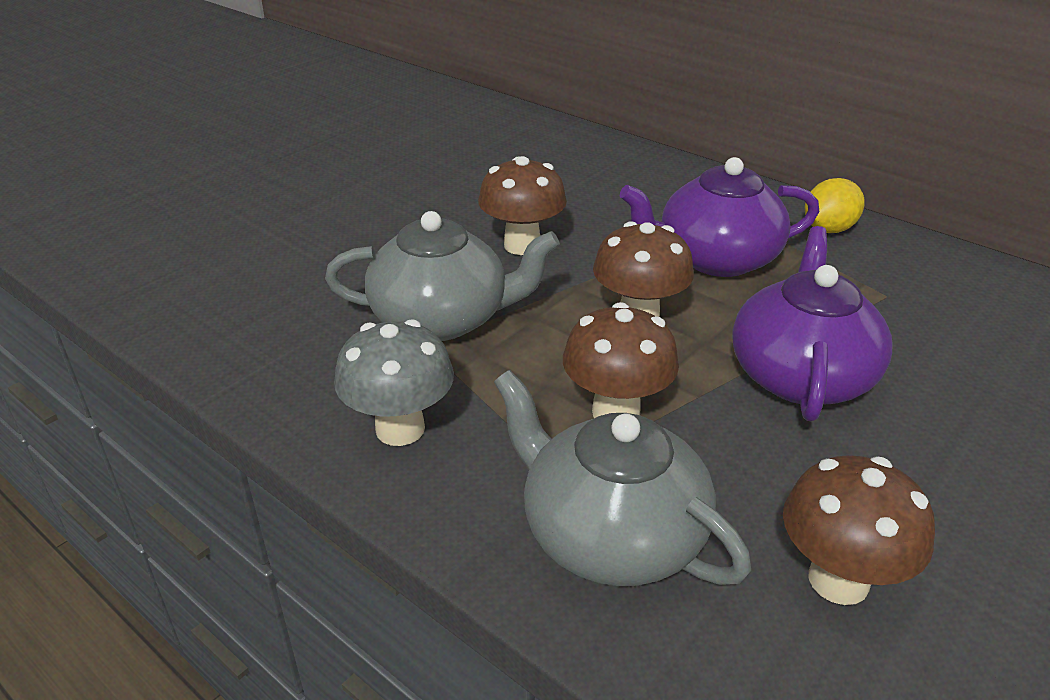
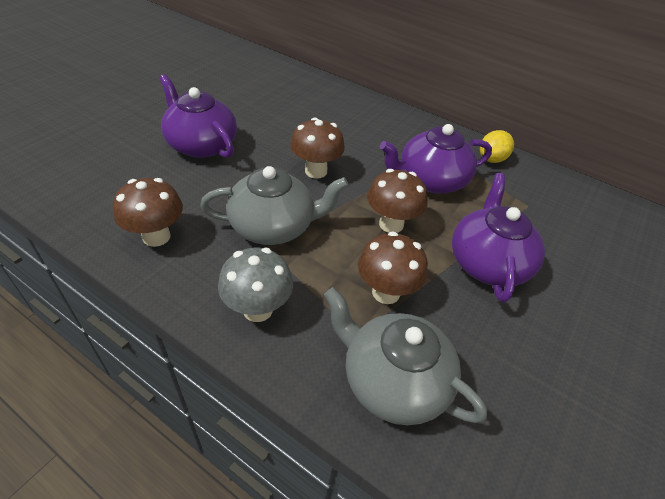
camera: 10 degrees left, 10 degrees up
brown mushroom [783,455,935,605] -> brown mushroom moved to [113,178,183,247]
none -> purple teapot [160,74,237,158]

